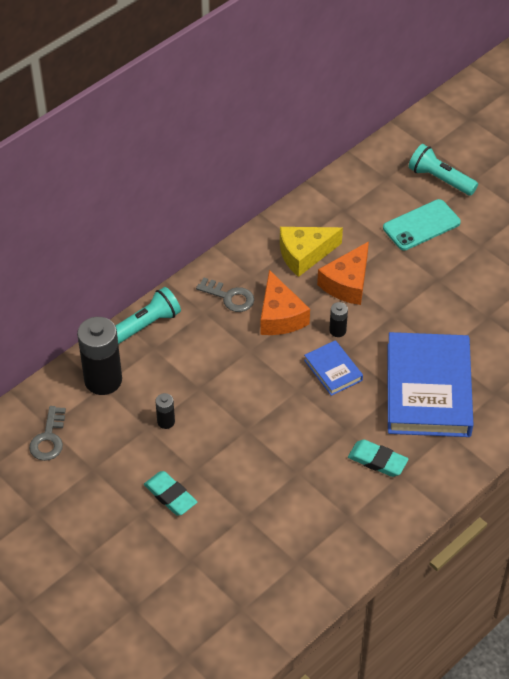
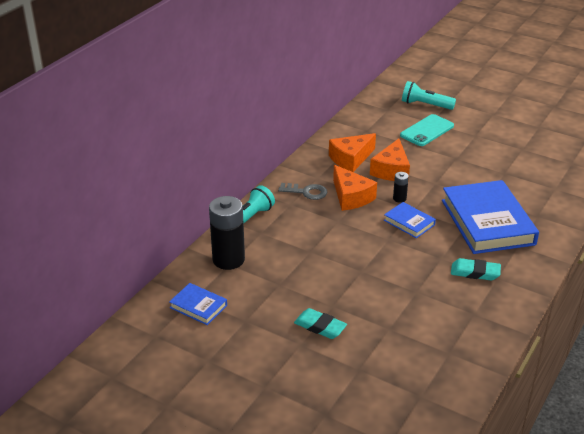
camera: 15 degrees left, 15 degrees down
grey key [29,406,66,461] -> blue book [169,283,227,325]
black battery [155,393,175,429] -> none
yellow cheese [280,227,343,277] -> orange cheese [329,133,376,172]

